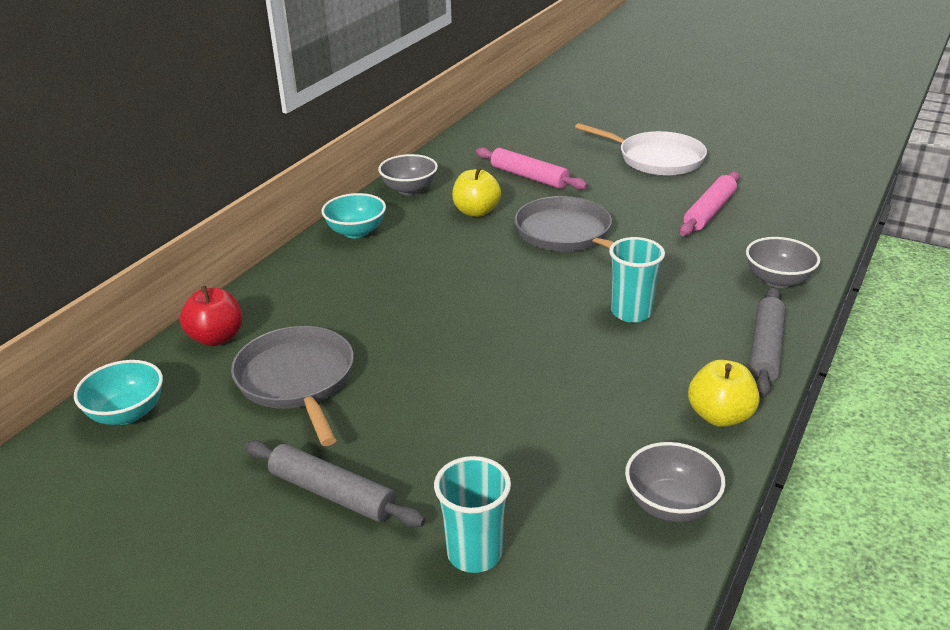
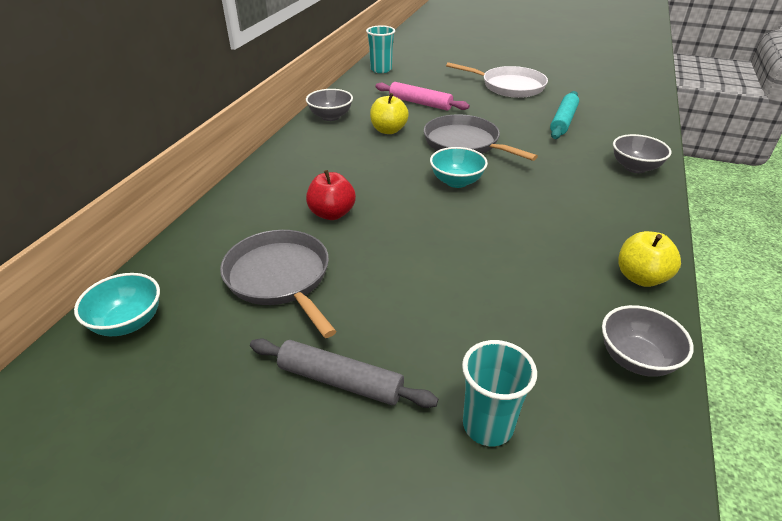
camera: 10 degrees left, 5 degrees up
red apple [180,285,242,346] -> red apple moved to [306,170,356,220]
turquoise bowl [322,193,386,238] -> turquoise bowl moved to [430,147,488,188]
turquoise cup [609,237,665,323] -> turquoise cup moved to [366,26,395,73]
pink rolling pin [680,171,740,236] -> turquoise rolling pin [550,91,579,139]
grey rolling pin [749,287,785,398] -> none

